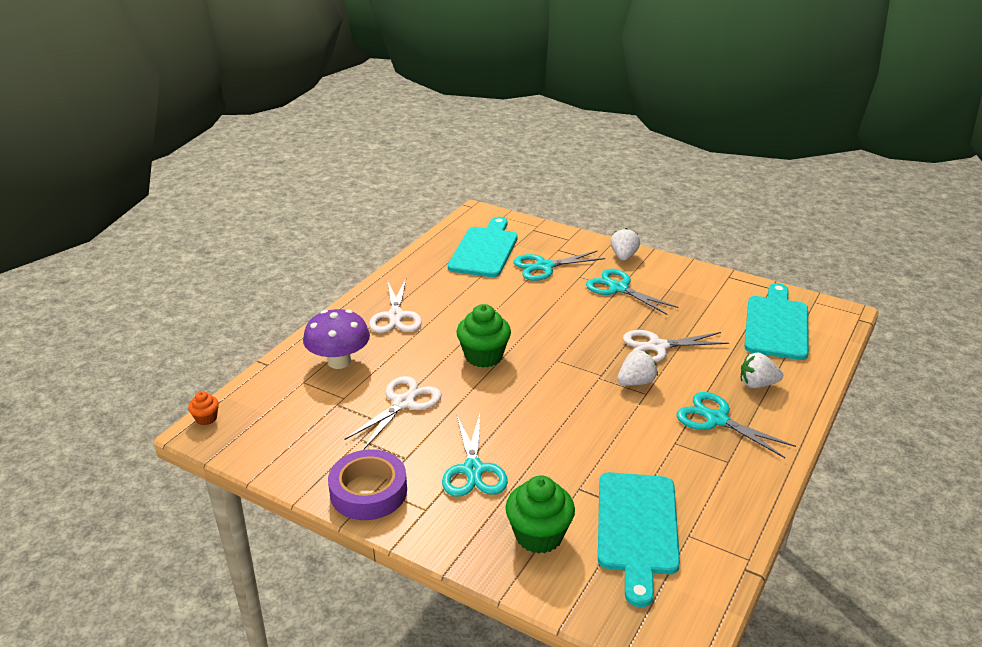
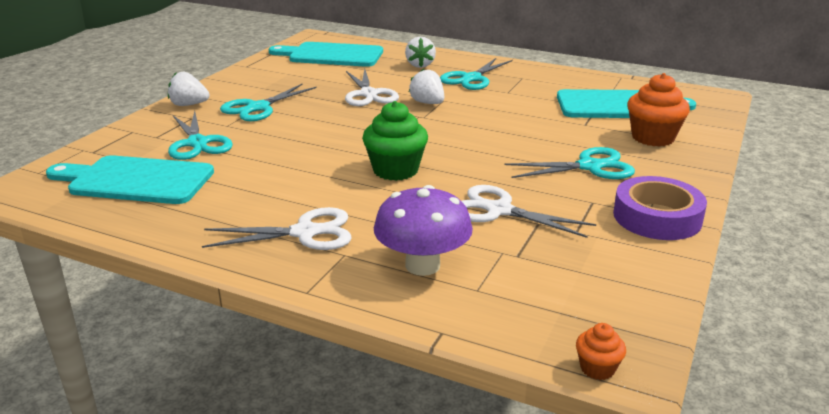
camera: 95 degrees left, 5 degrees down
green cupcake [505,475,575,554] -> orange cupcake [627,73,690,147]

